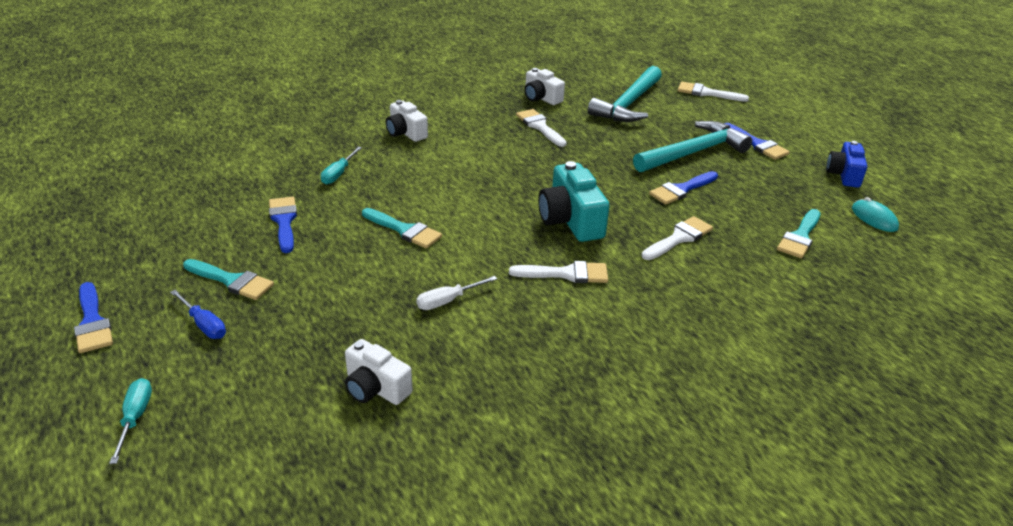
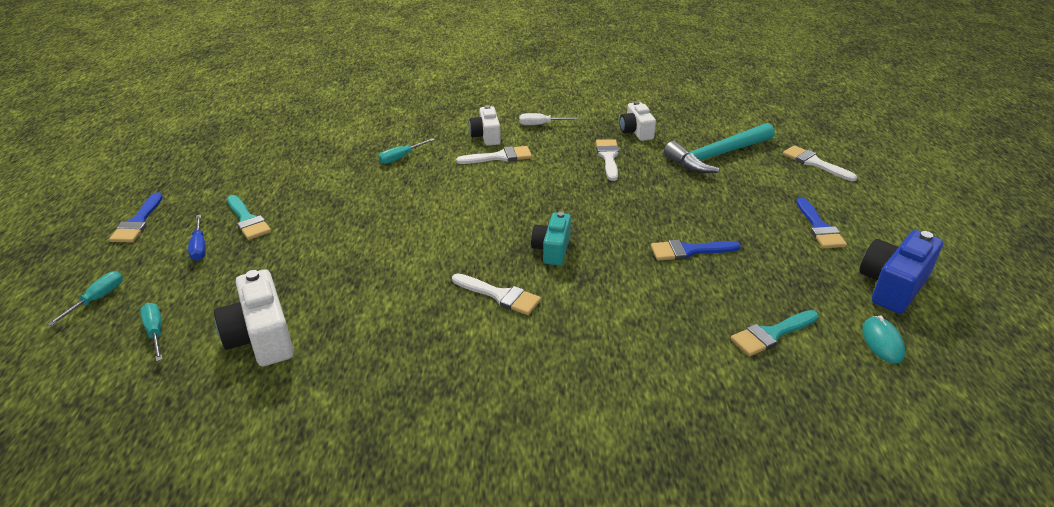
camera: 30 degrees right, 0 degrees up
blue brush [269,197,297,253] -> none
white camera [345,339,413,405] -> white camera [214,269,294,366], size x1.51
turquoise brush [362,208,442,248] -> none
white screwdriver [416,276,497,310] -> white screwdriver moved to [519,113,578,125]
turquoise camera [538,161,610,242] -> turquoise camera [531,212,571,265], size x0.66
turquoise hammer [633,121,752,172] -> none
white brush [641,216,713,260] -> white brush moved to [456,146,532,164]
blue camera [826,141,867,188] -> blue camera [860,230,943,314], size x1.51
none -> turquoise screwdriver [140,303,163,362]

